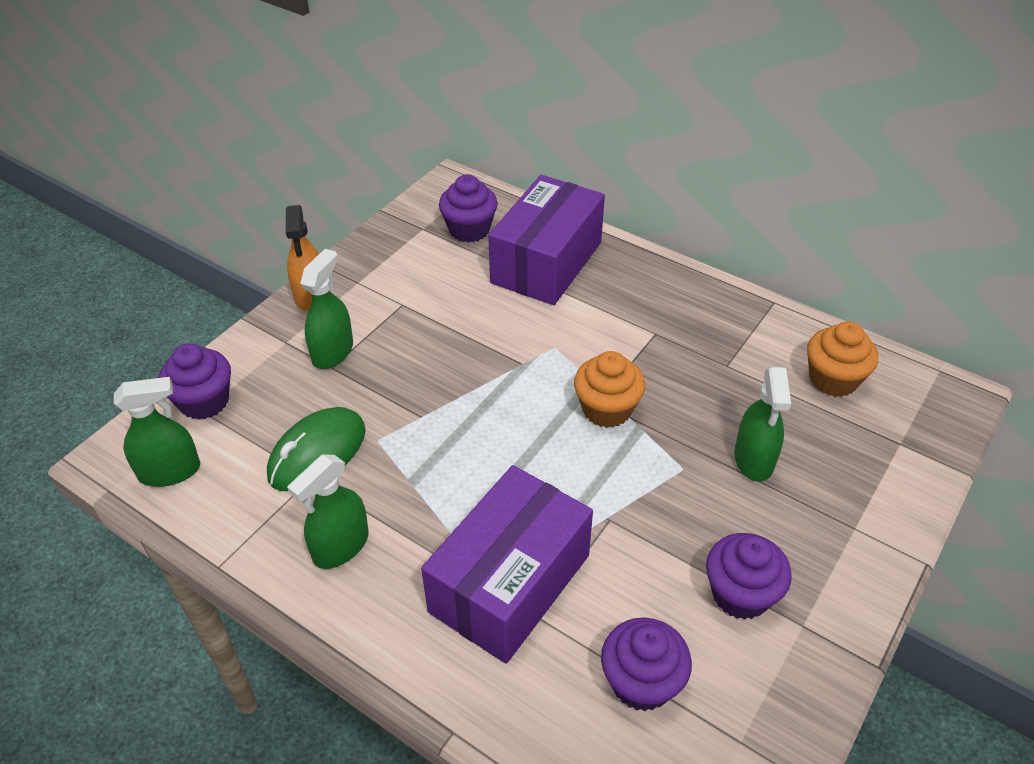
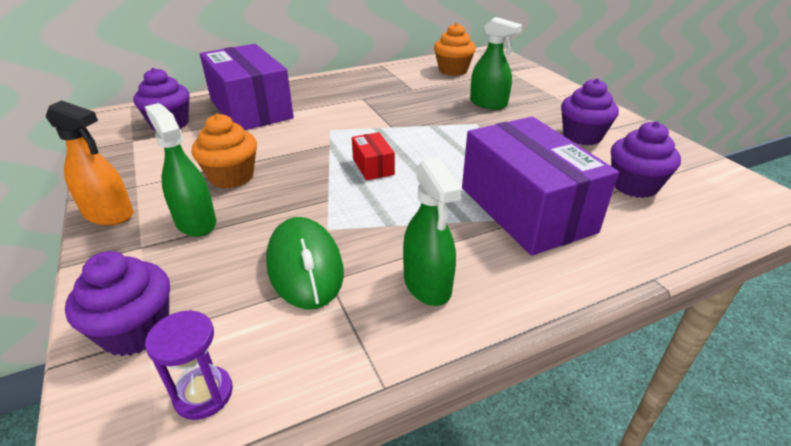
camera: 60 degrees left, 10 degrees down
green spray bottle [114,377,200,487] -> purple hourglass [145,310,233,420]
orange cupcake [574,351,645,428] -> orange cupcake moved to [192,114,257,189]
none -> red box [352,132,395,180]

